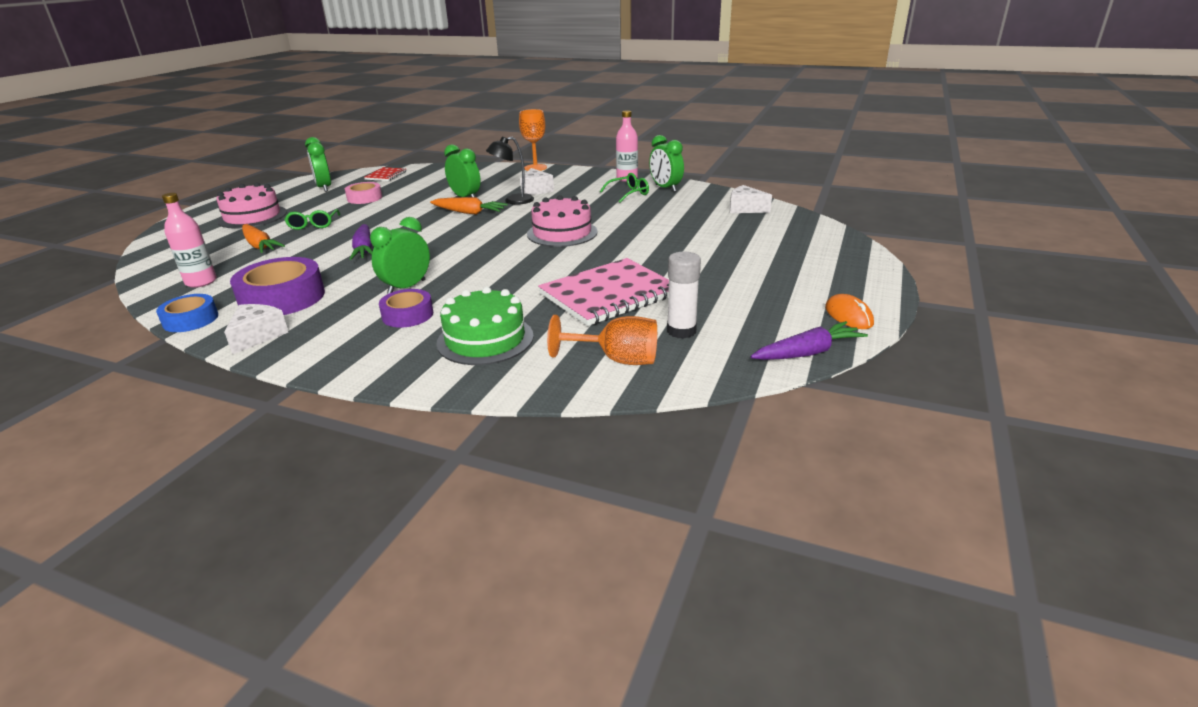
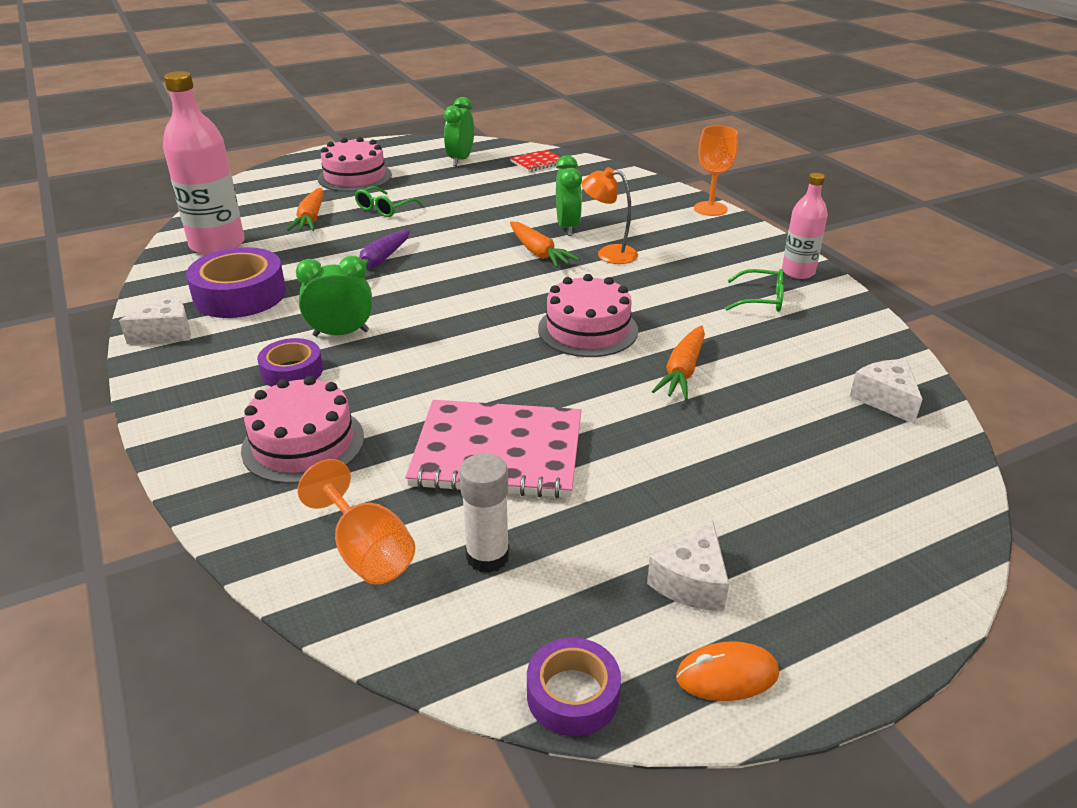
camera: 40 degrees right, 5 degrees up
blue tape [156,294,218,332] -> none
pink bottle [162,193,217,288] -> pink bottle [163,71,245,255], size x1.73
pink tape [345,182,382,204] -> none
green cake [436,287,534,365] -> pink cake [241,376,364,484]
black lamp [486,137,534,205] -> orange lamp [581,167,638,264]
white cheese [520,168,554,195] -> white cheese moved to [647,520,729,611]
green clock [649,135,684,192] -> none
purple carrot [751,321,868,360] -> purple tape [527,638,621,736]
orange mouse [825,294,874,329] -> orange mouse turned 60 degrees clockwise [676,641,779,701]
none -> orange carrot [652,325,705,400]

